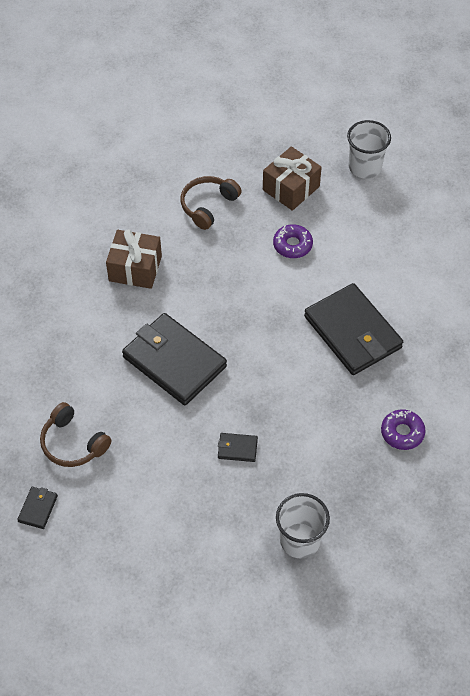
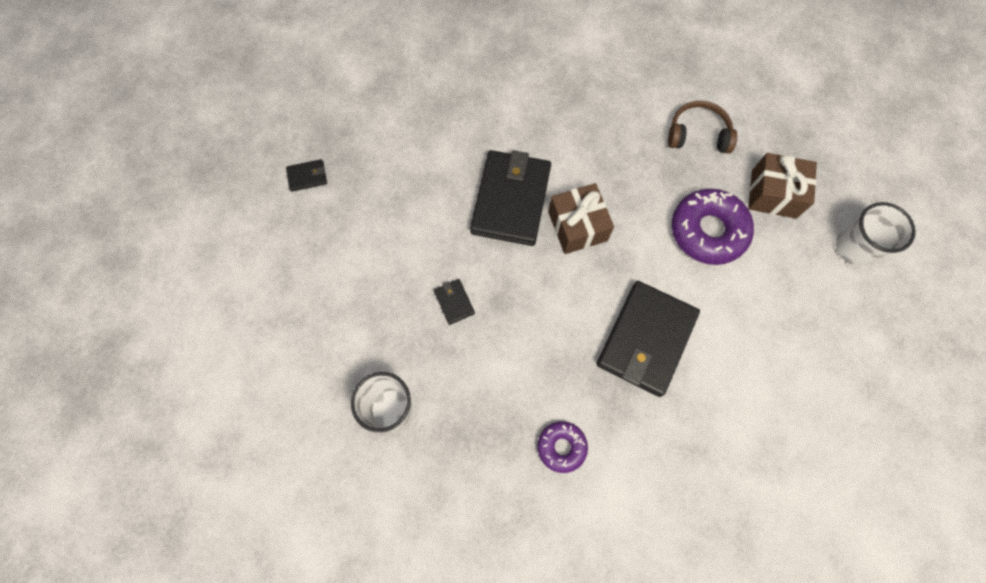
camera: 60 degrees right, 15 degrees up
brown headphones [40,402,111,467] -> none
brown gift [106,229,162,289] -> brown gift moved to [548,183,614,254]
purple donut [273,224,313,258] -> purple donut [672,189,754,265], size x1.77

